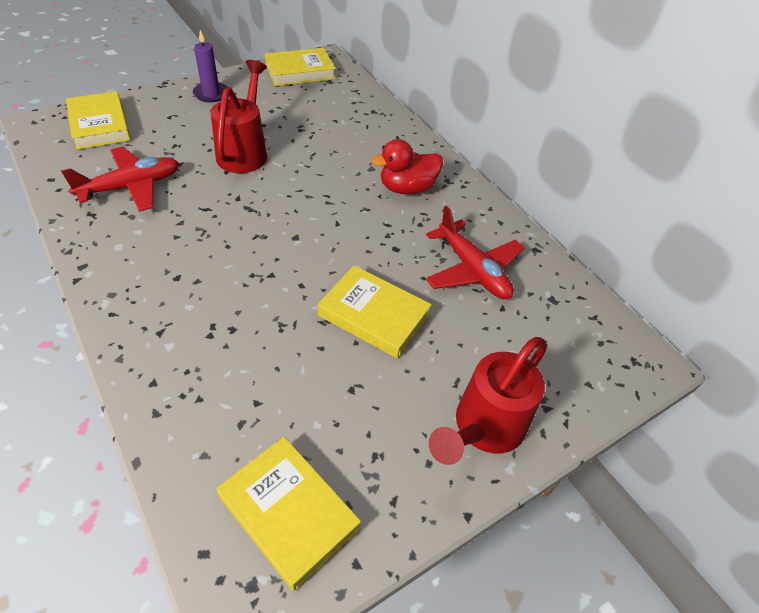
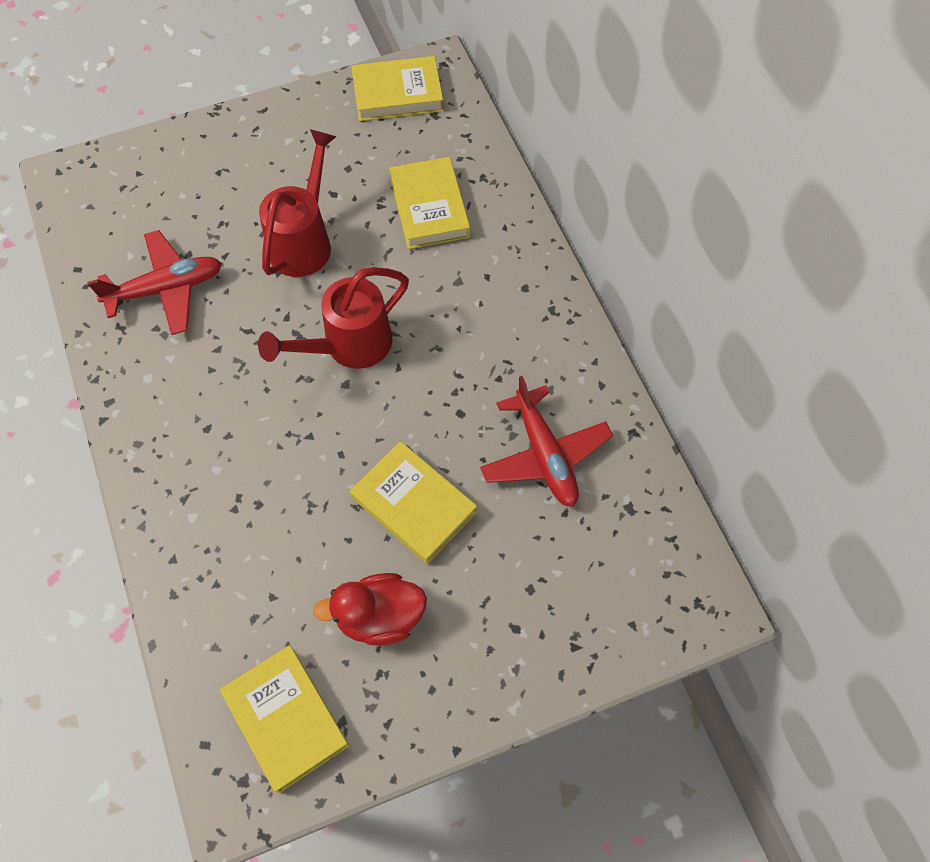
camera: 15 degrees right, 15 degrees up
yellow book [66,91,131,150] -> yellow book moved to [389,157,470,249]
purple candle [193,30,228,102] -> none
red duck [371,139,443,194] -> red duck moved to [313,573,427,646]
red watering can [429,337,547,465] -> red watering can moved to [258,267,409,369]

